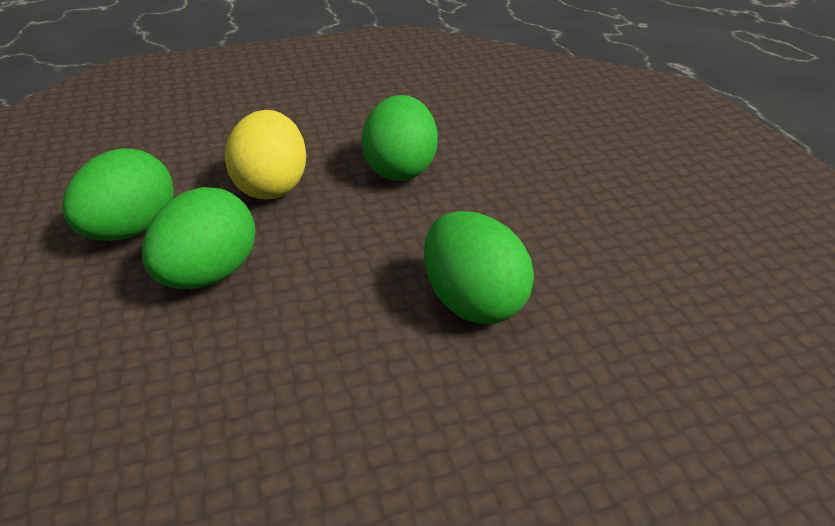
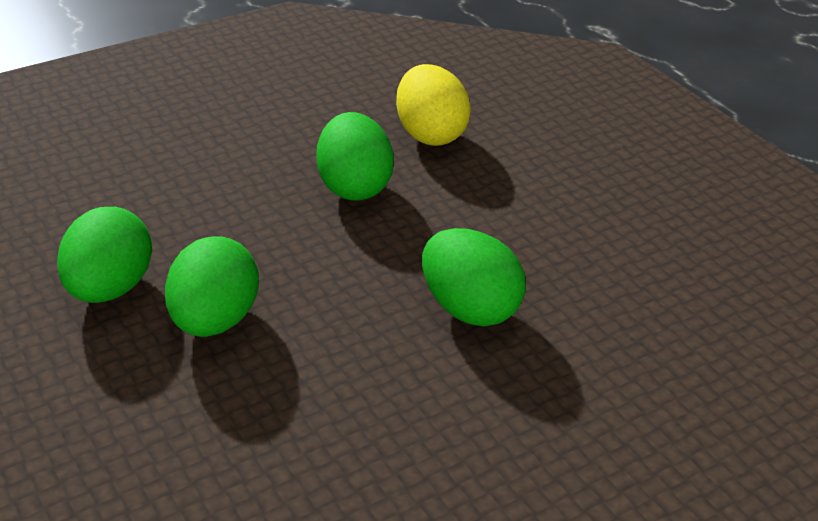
camera: 15 degrees left, 0 degrees up
yellow egg [225,110,306,200] -> yellow egg moved to [396,64,471,146]

